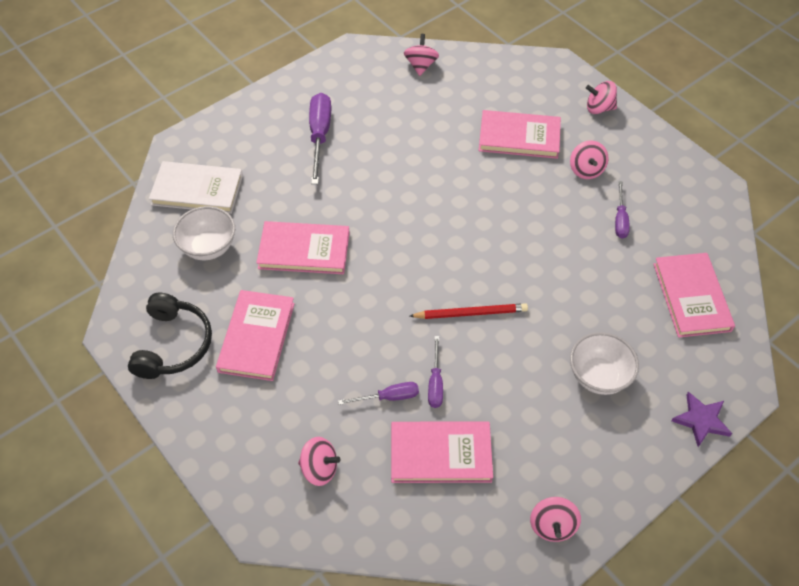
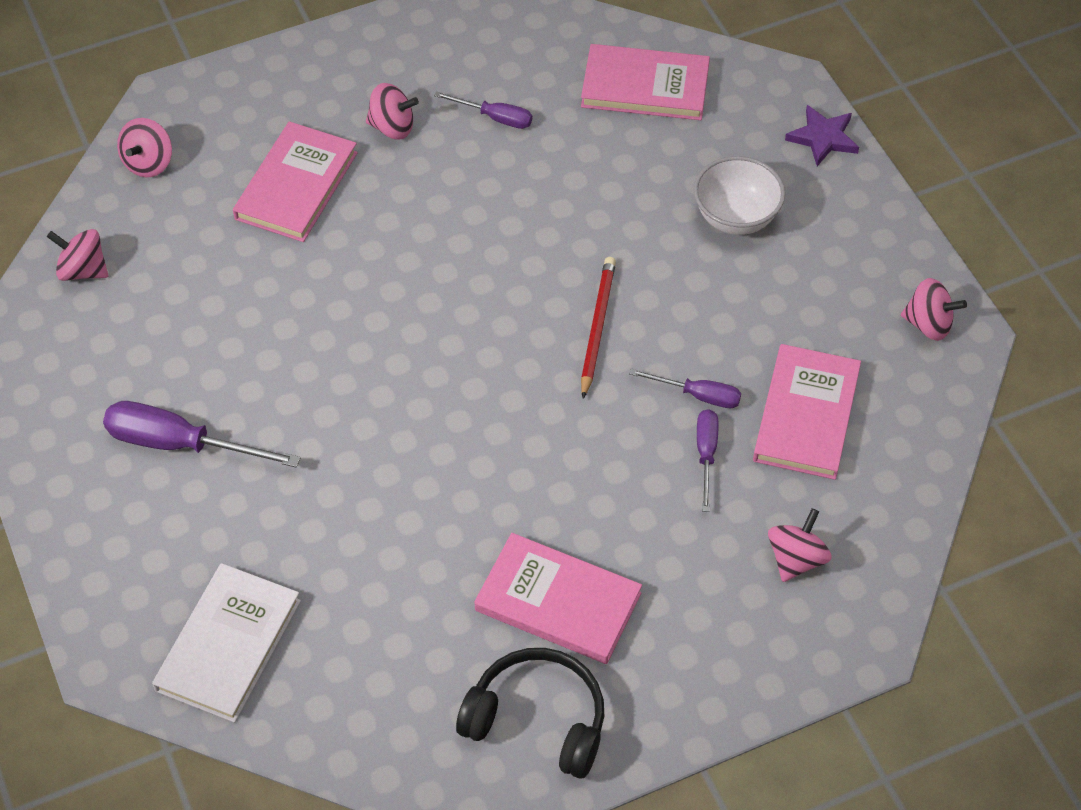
camera: 75 degrees left, 0 degrees up
white bowl [173,206,235,260] -> none
pink book [256,221,349,274] -> none
pink spinning top [586,81,617,114] -> pink spinning top moved to [117,118,172,177]

